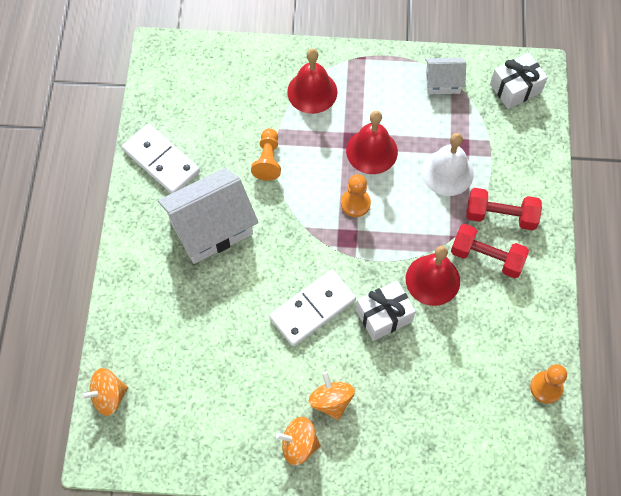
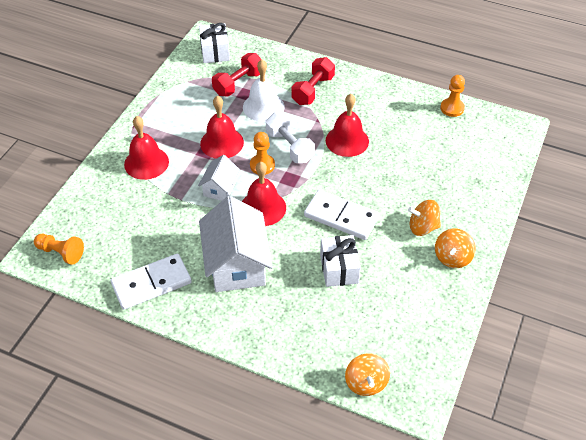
camera: 70 degrees left, 15 degrees down
orange pawn [251,128,281,181] -> orange pawn moved to [34,234,84,265]
white domino [269,270,356,346] -> white domino turned 45 degrees counterclockwise [304,190,380,240]
white gift [356,280,416,341] -> white gift moved to [320,235,361,287]
white house [425,58,466,94] -> white house moved to [198,155,240,201]
red dumbbell [451,224,529,278] -> red dumbbell moved to [212,53,262,97]
none -> red bell [242,162,286,226]
none -> white dumbbell [266,113,315,163]

